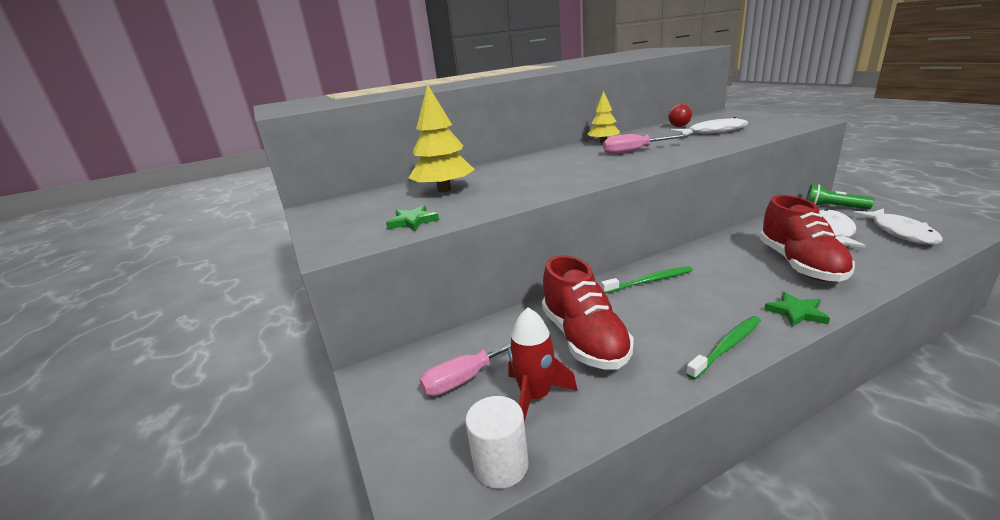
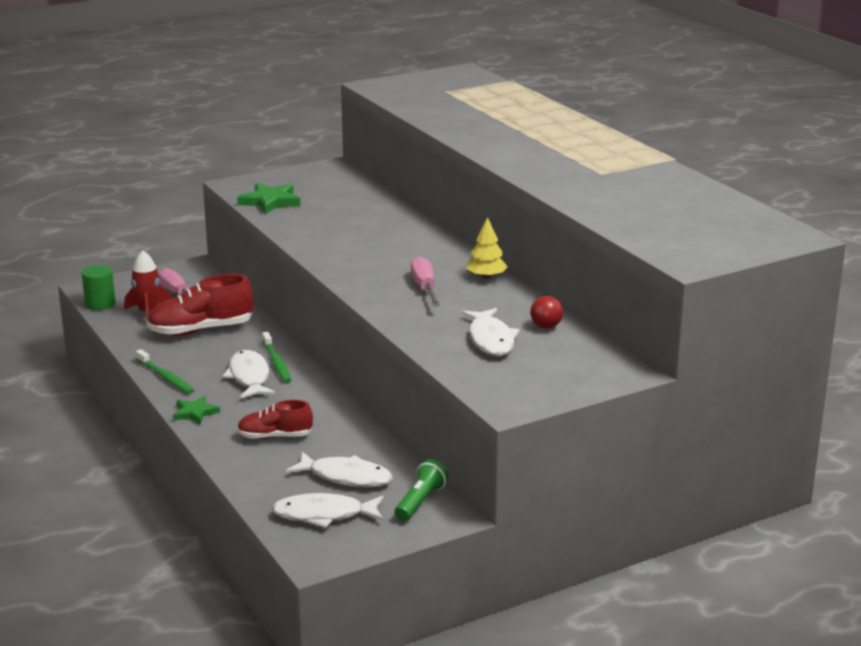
camera: 85 degrees right, 0 degrees up
green star [386,205,439,231] -> green star [237,183,301,214], size x1.56
yellow tree [408,84,475,192] -> none
white cylinder [465,396,528,489] -> green cylinder [82,265,116,310]
red shoe [759,195,855,282] -> red shoe [237,400,313,439], size x0.61
none -> white fish [223,350,276,398]

